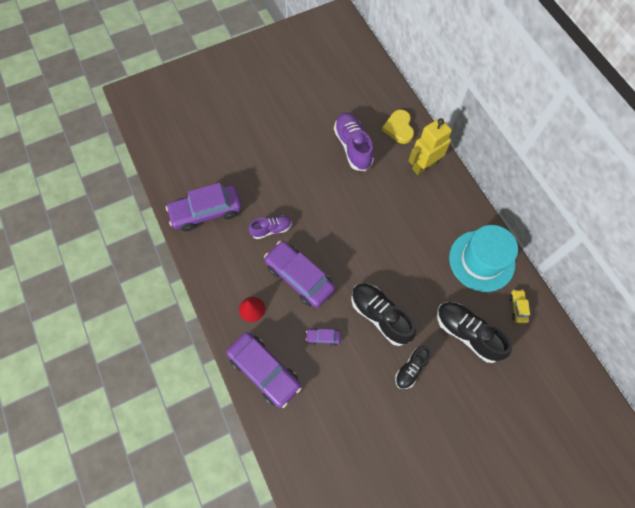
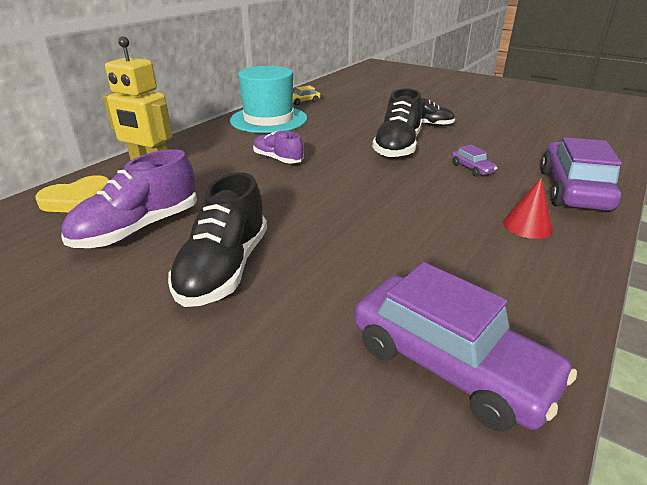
camera: 120 degrees left, 35 degrees down
purple shoe [249,215,292,239] -> purple shoe moved to [253,131,304,164]
purple car [264,241,335,308] -> none
black shoe [437,302,512,363] -> black shoe moved to [168,172,267,307]

